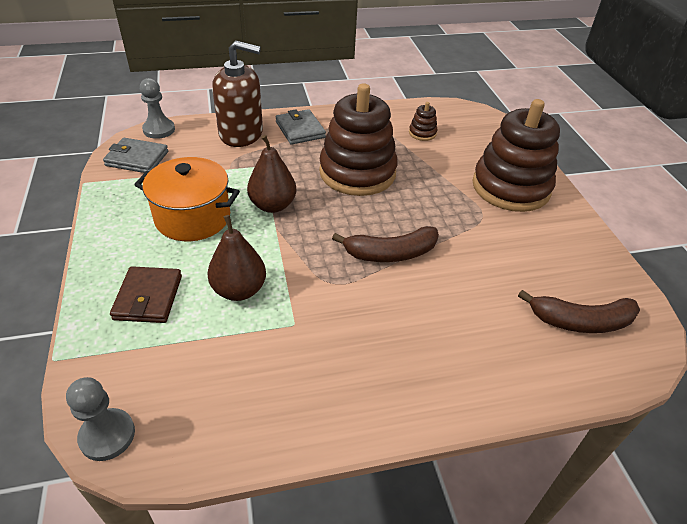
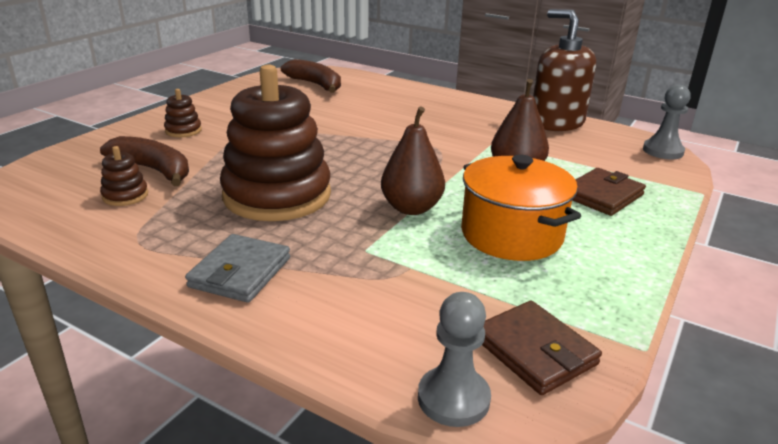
camera: 135 degrees left, 15 degrees down
grey wallet [103,138,168,173] -> brown wallet [482,300,602,395]
brown soap dispenser [212,41,263,147] -> brown soap dispenser moved to [533,9,596,131]
brown banana [332,226,439,262] -> brown banana moved to [100,136,189,186]
brown stacking toy [472,99,560,212] -> brown stacking toy [164,89,202,137], size x0.40

